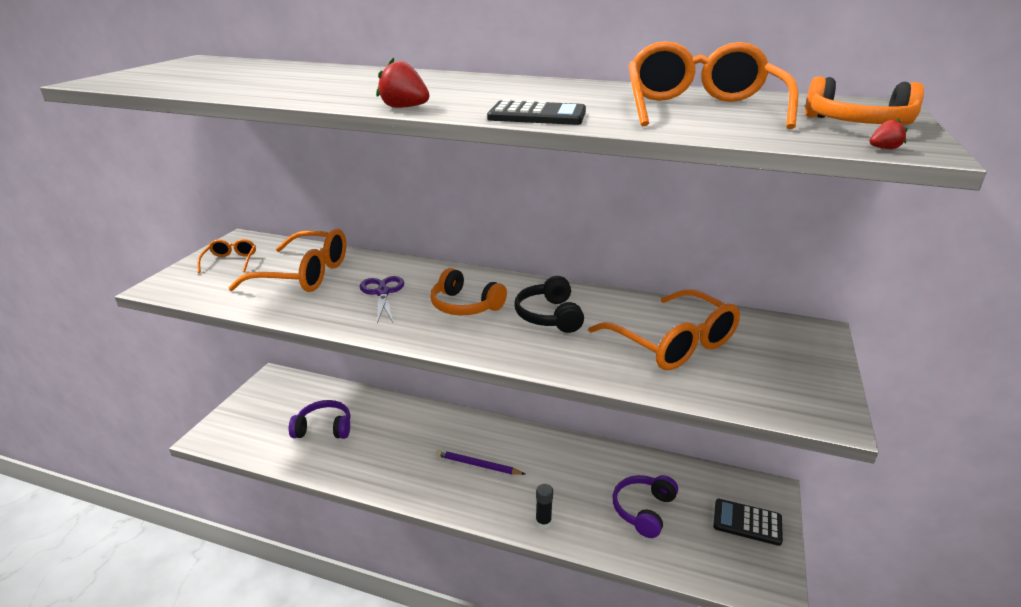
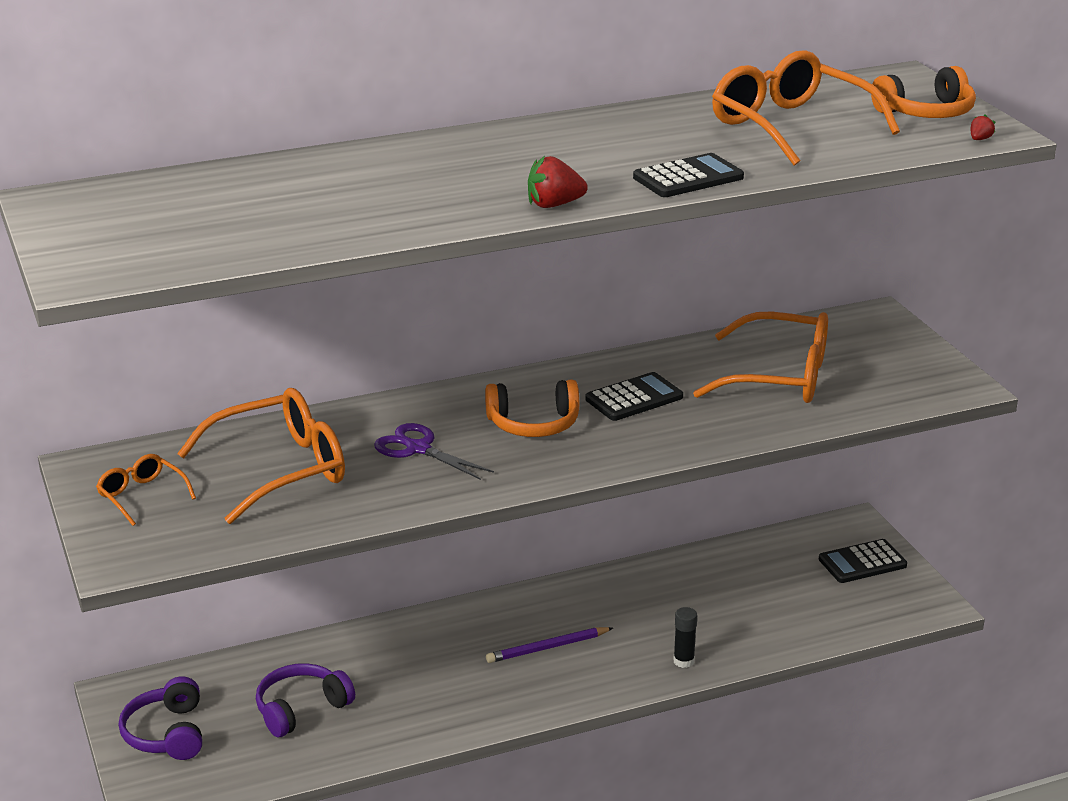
camera: 40 degrees left, 0 degrees up
black headphones [514,276,584,333] -> black calculator [585,372,683,421]
purple headphones [613,475,678,538] -> purple headphones moved to [119,676,202,760]

